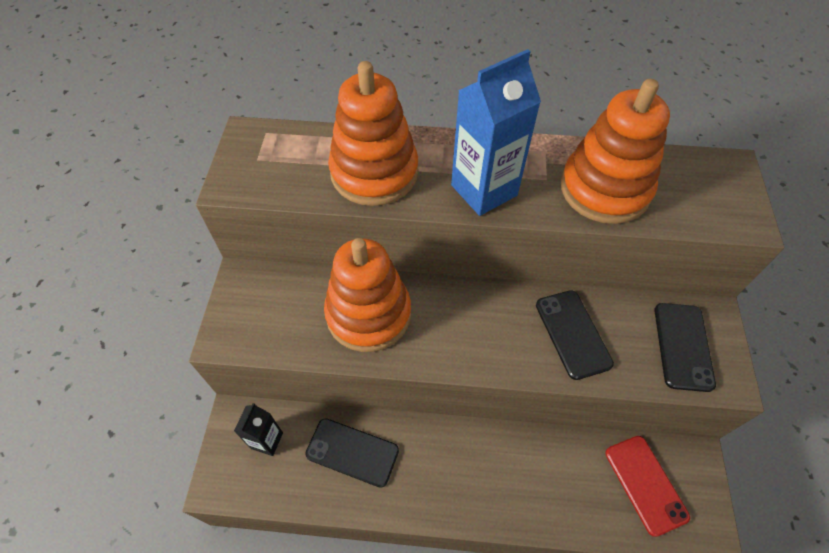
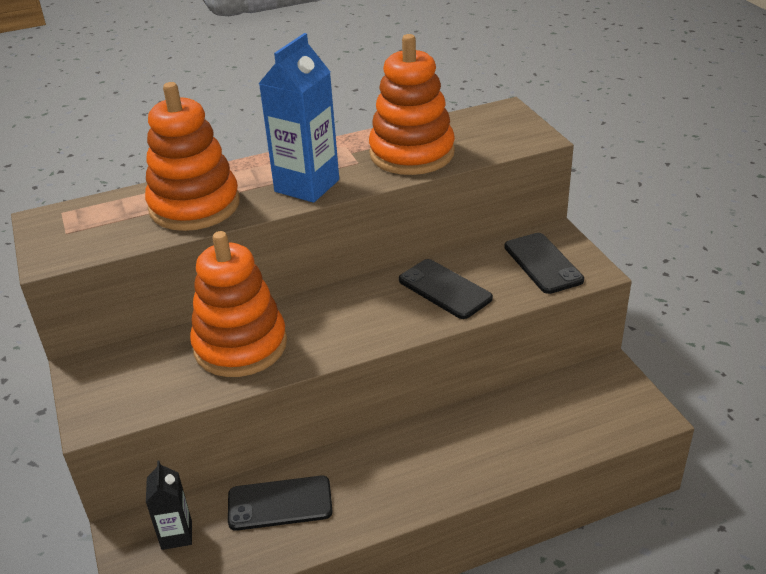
camera: 25 degrees left, 20 degrees down
red phone [605,436,690,537] -> none

